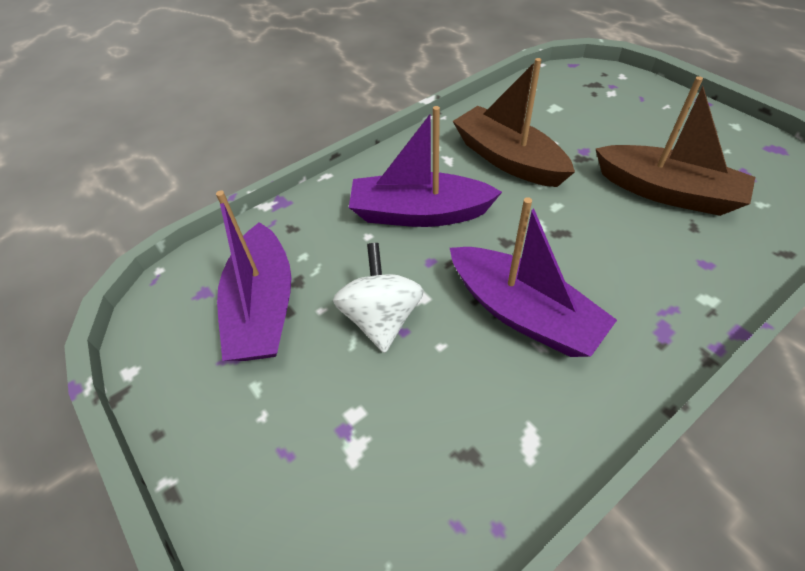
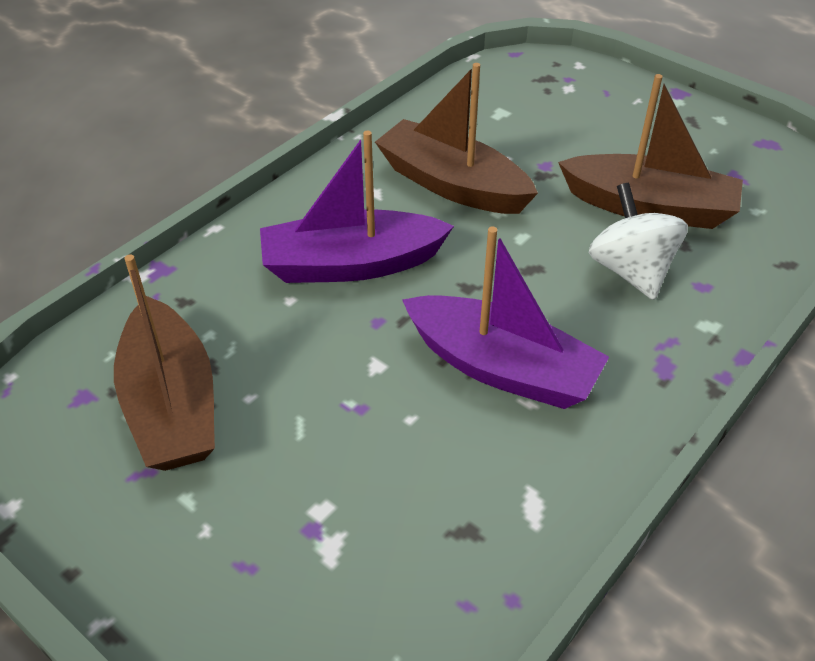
camera: 15 degrees left, 5 degrees down
purple boat [216,190,291,361] -> brown boat [114,254,215,471]
white spinning top [333,243,424,353] -> white spinning top moved to [589,183,688,300]

